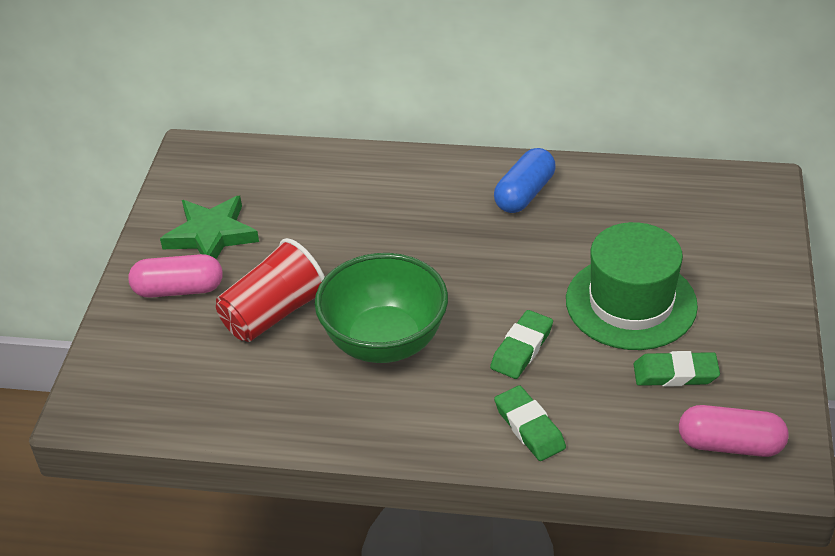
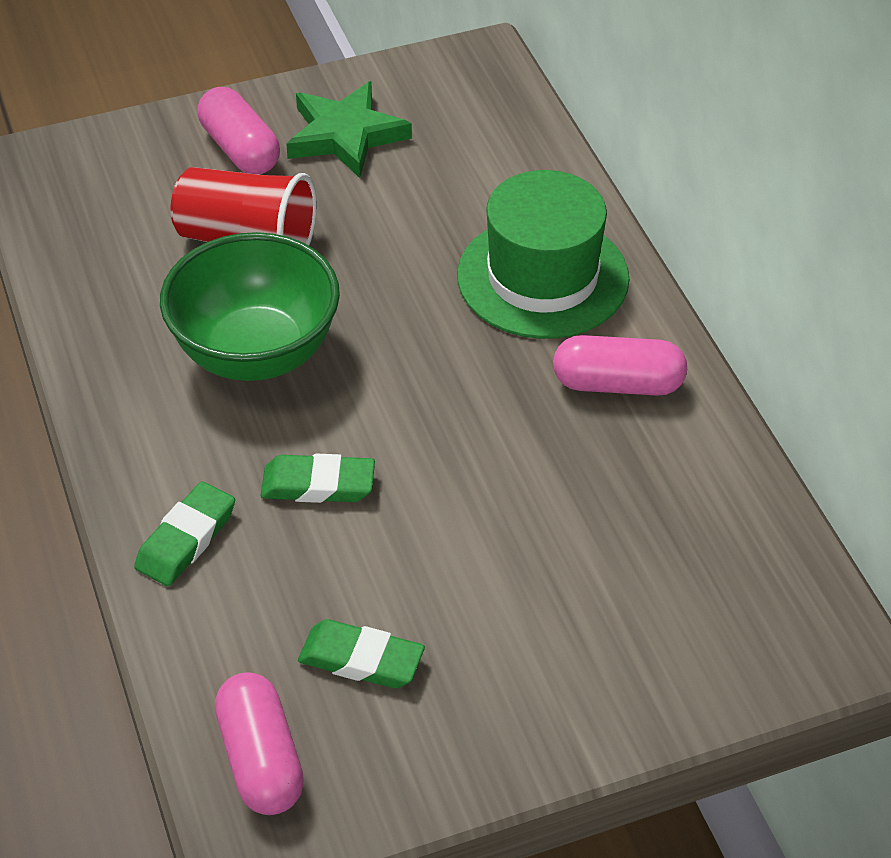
camera: 60 degrees right, 5 degrees up
blue capsule [494,148,556,213] -> pink capsule [553,335,687,396]
green hat [566,222,698,350] -> green hat moved to [457,170,630,339]
green eraser [634,351,720,387] -> green eraser turned 45 degrees counterclockwise [298,619,425,689]

